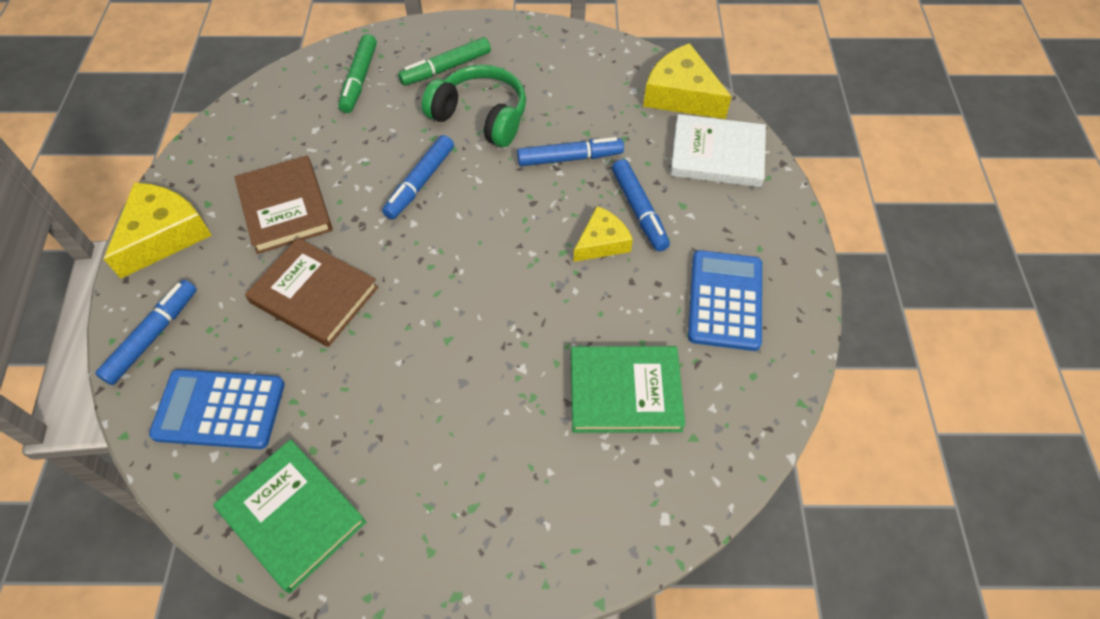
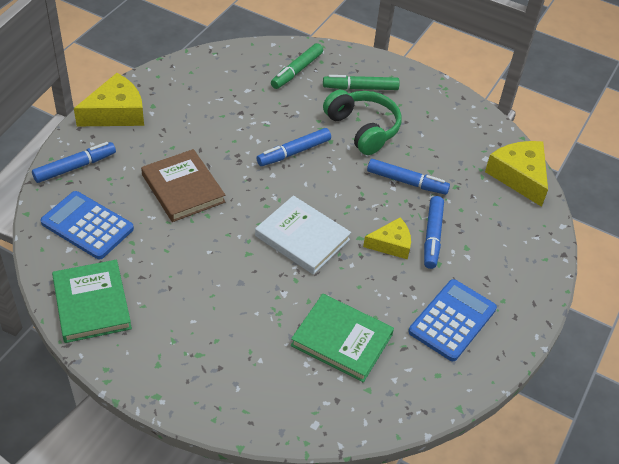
camera: 25 degrees right, 10 degrees down
brown book [235,155,333,254] -> none
white book [670,114,766,187] -> white book moved to [255,196,351,274]

